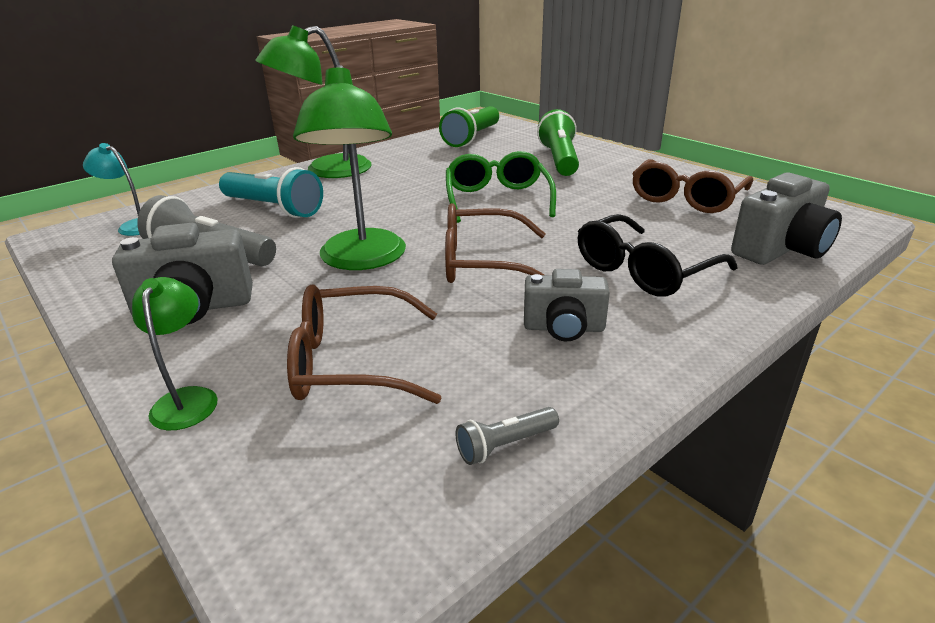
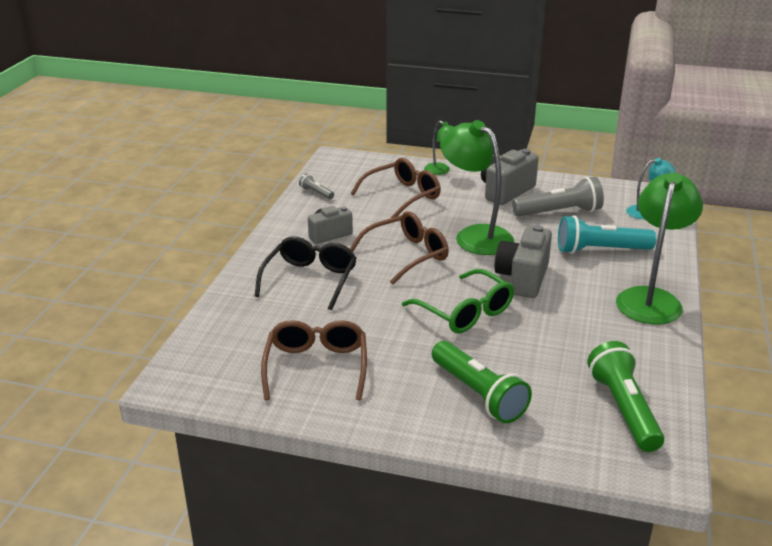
camera: 145 degrees right, 0 degrees up
grey flashlight [456,407,559,465] -> grey flashlight turned 75 degrees counterclockwise [299,174,334,199]
grey camera [731,172,842,265] -> grey camera moved to [494,225,552,298]

